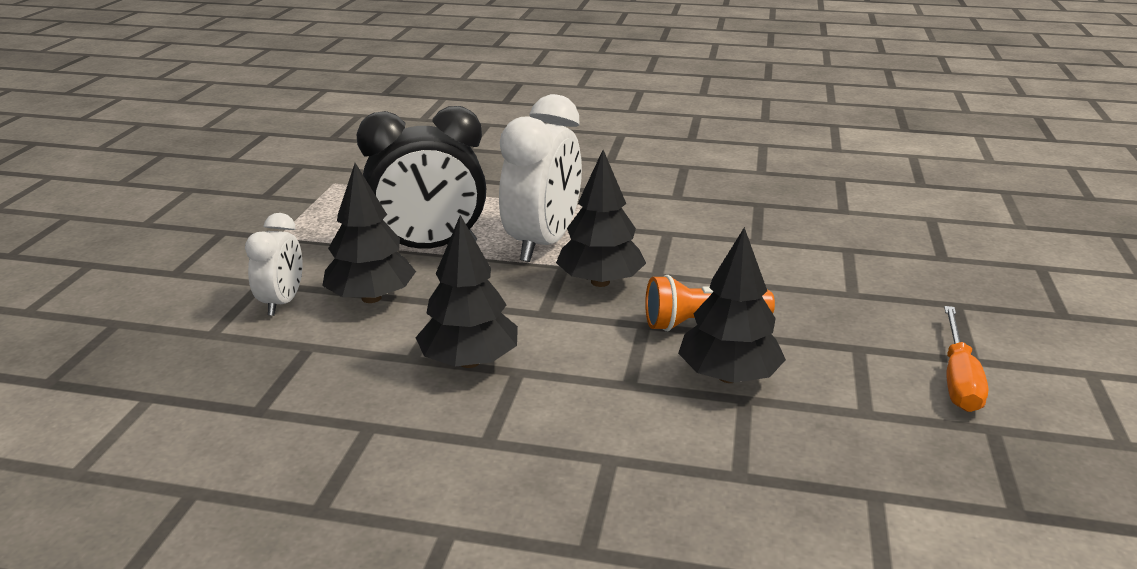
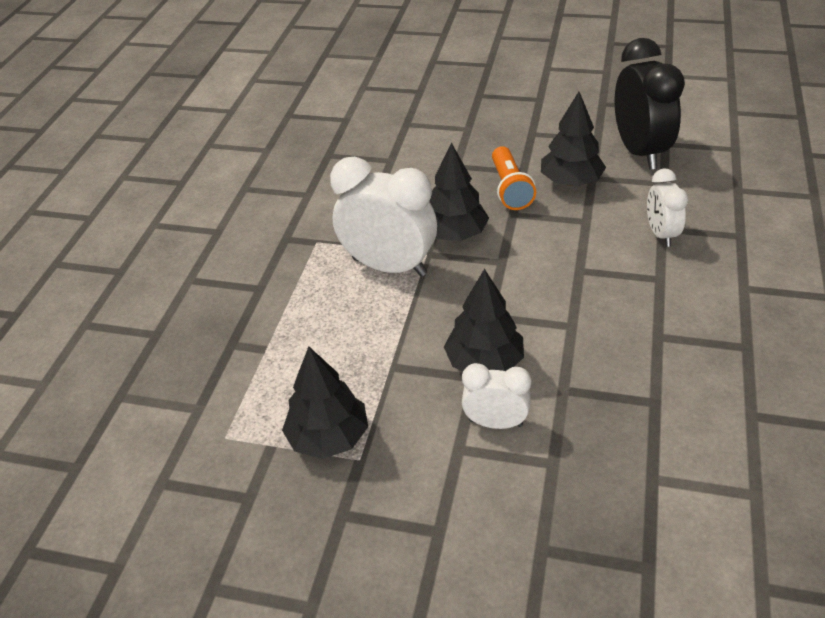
camera: 85 degrees left, 15 degrees up
black clock [357,106,486,249] -> black clock moved to [615,38,685,170]
black tree [415,215,518,368] -> black tree moved to [282,347,368,459]
orange screwdriver [944,306,989,412] -> none
none -> white clock [647,169,688,247]

